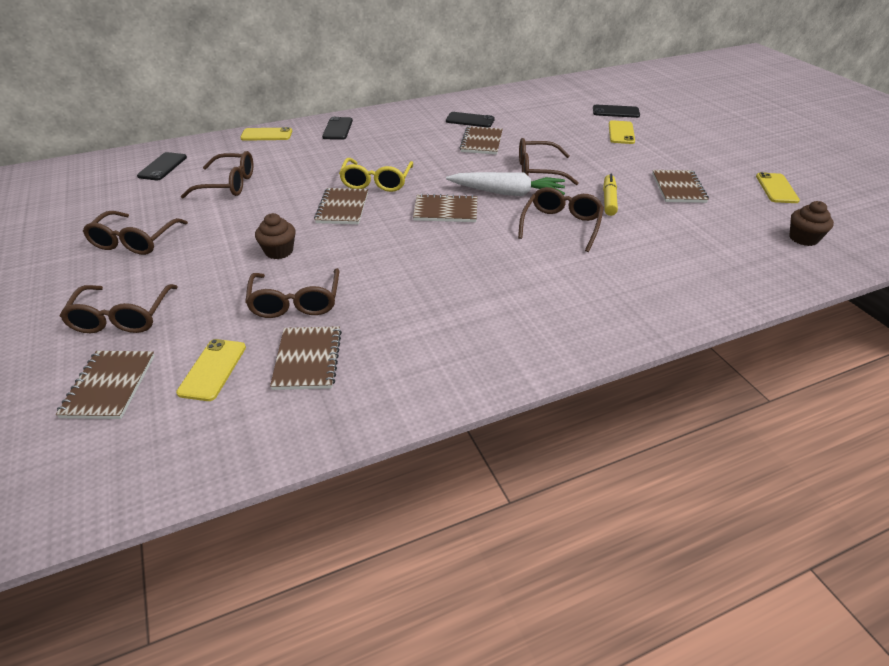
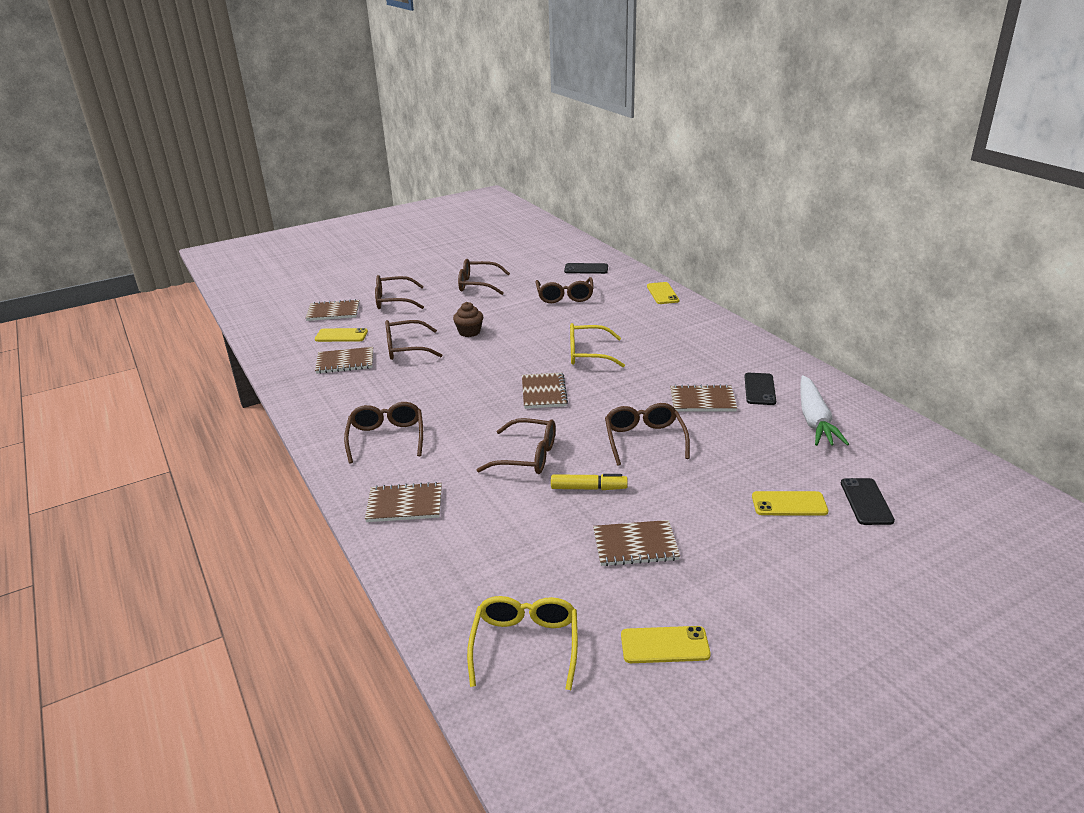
camera: 85 degrees right, 10 degrees down
brown notebook [314,188,368,224] -> brown notebook moved to [365,482,442,522]
black phone [322,117,353,140] -> none
white carrot [446,172,565,196] -> white carrot moved to [800,375,849,446]
brown cupcake [789,201,834,246] -> yellow glasses [467,596,578,690]
none -> brown glasses [344,402,423,463]

